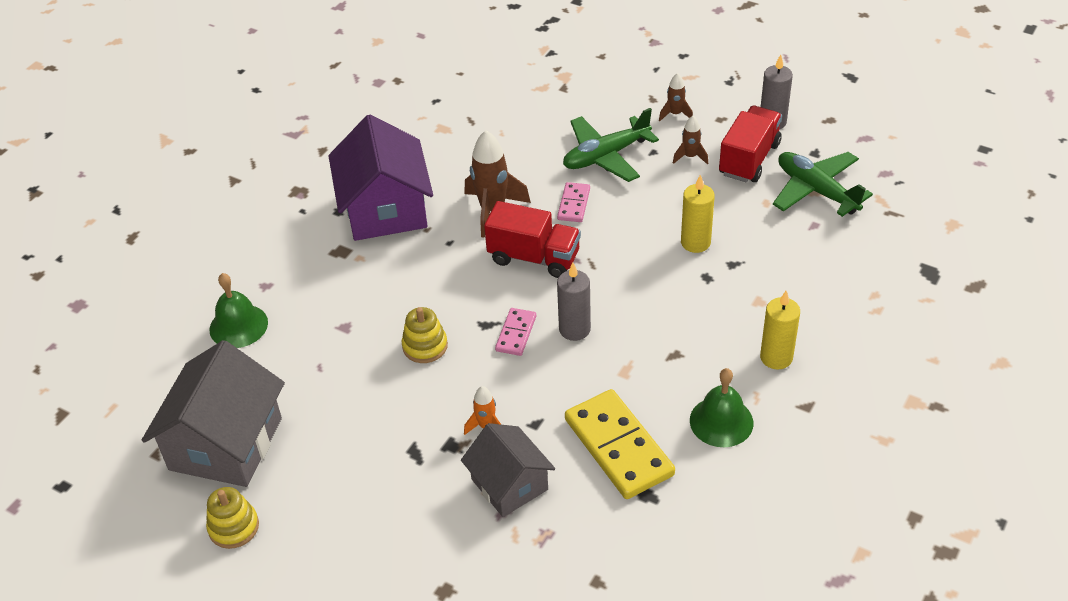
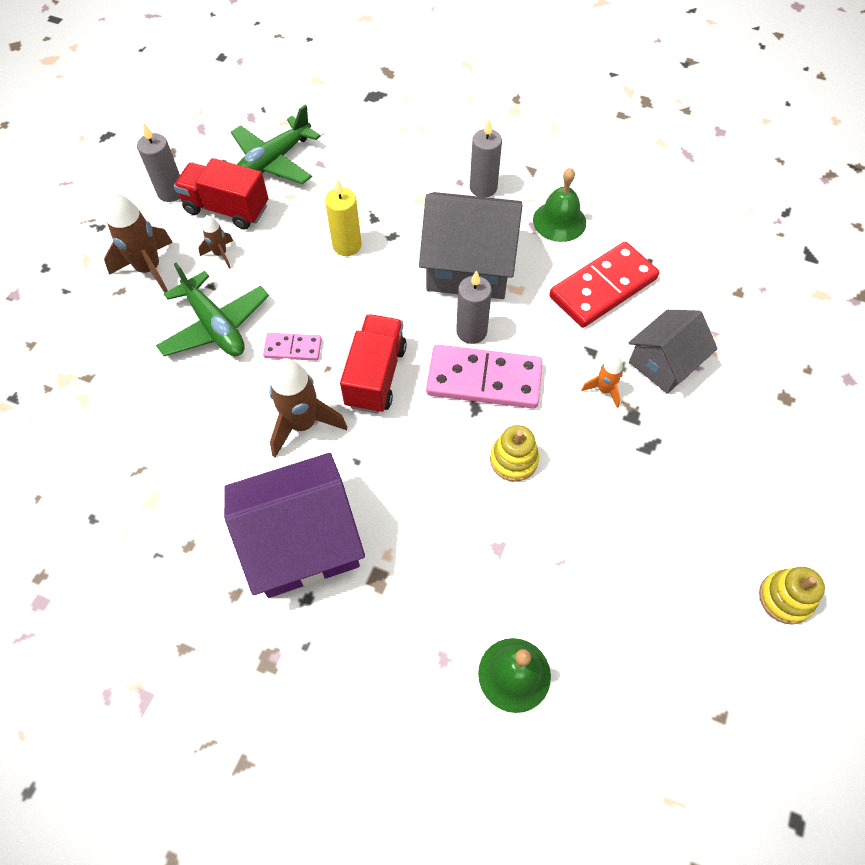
camera: 100 degrees left, 15 degrees up
grey house [142,340,285,487] -> grey house moved to [419,192,523,299]
pink domino [495,308,536,356] -> pink domino [426,345,543,409], size x1.97
yellow domino [565,389,675,499] -> red domino [549,242,659,328]
brown rocket [659,73,693,121] -> brown rocket [104,191,173,293], size x1.89
yellow candle [760,291,800,370] -> grey candle [470,119,502,197]

